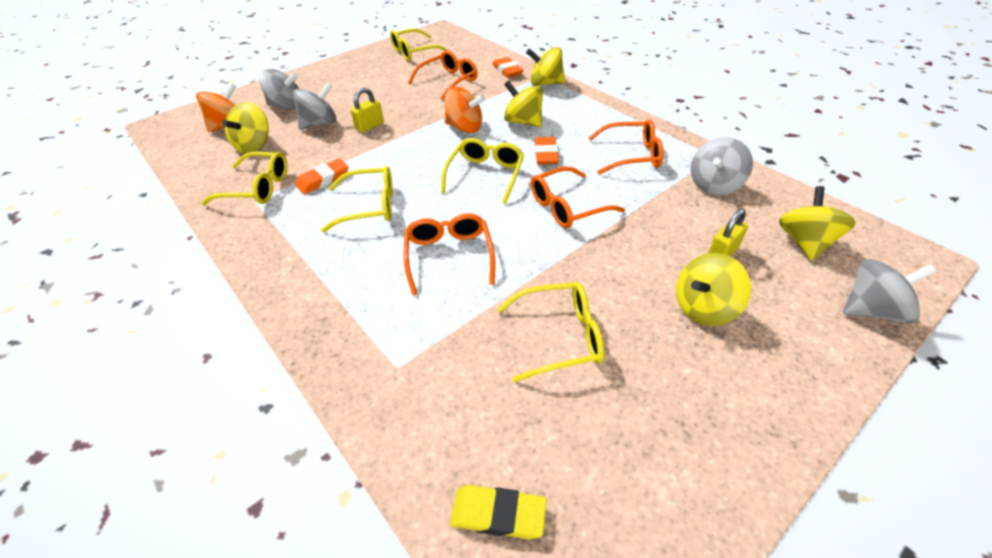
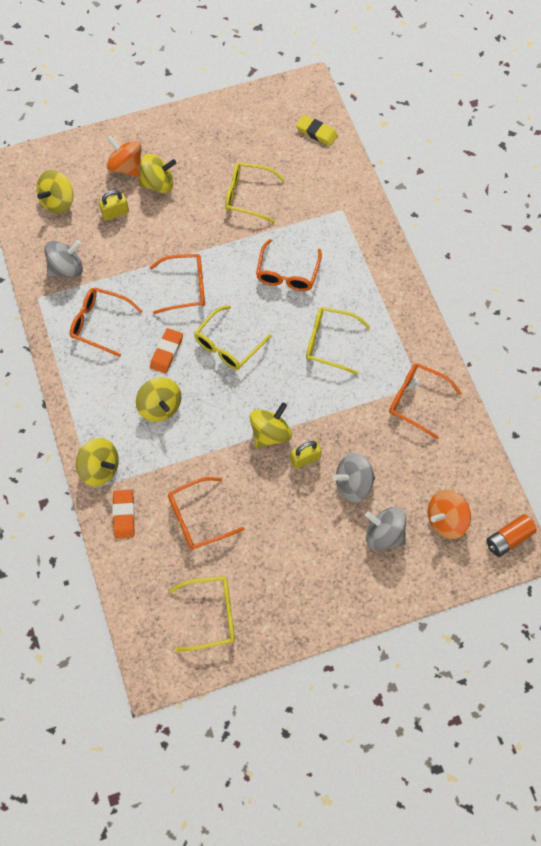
camera: 160 degrees left, 20 degrees up
yellow glasses [202,152,288,205] -> orange glasses [389,363,462,439]
yellow spinning top [222,102,269,153] -> yellow spinning top moved to [250,403,292,449]
orange eraser [295,159,349,194] -> none
orange spinning top [444,87,485,133] -> orange spinning top moved to [106,135,141,177]
grey spinning top [843,259,937,324] -> none
none -> orange battery [486,514,537,557]

